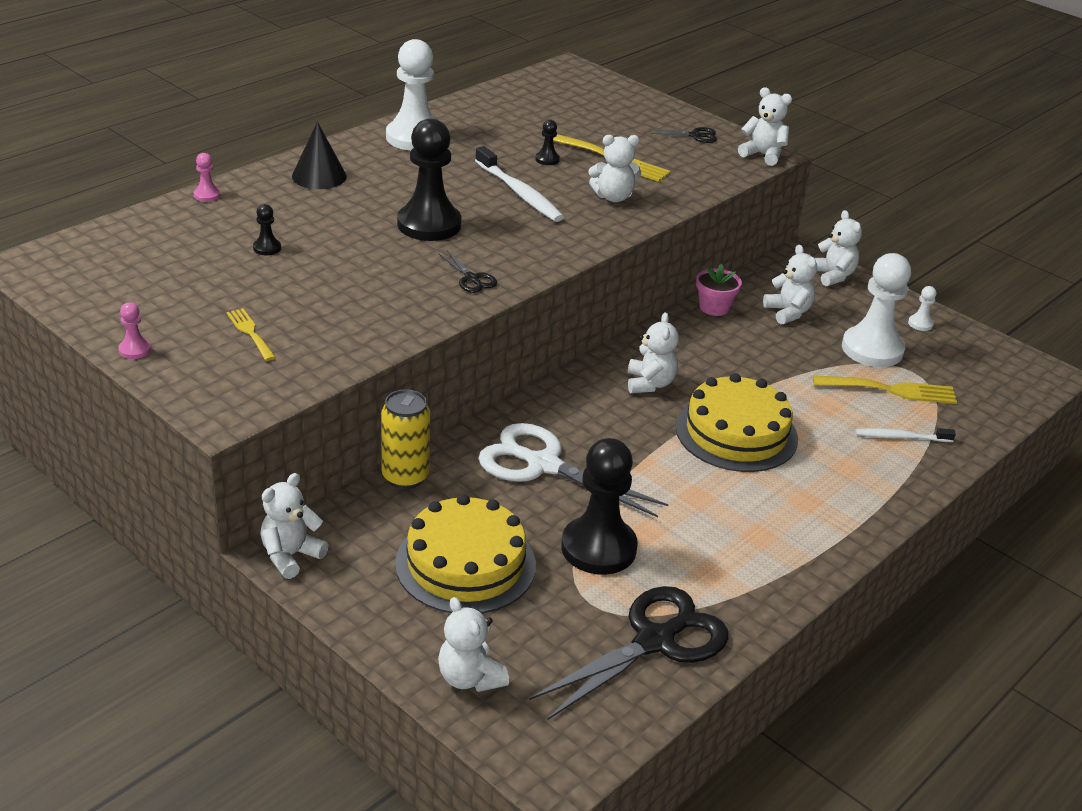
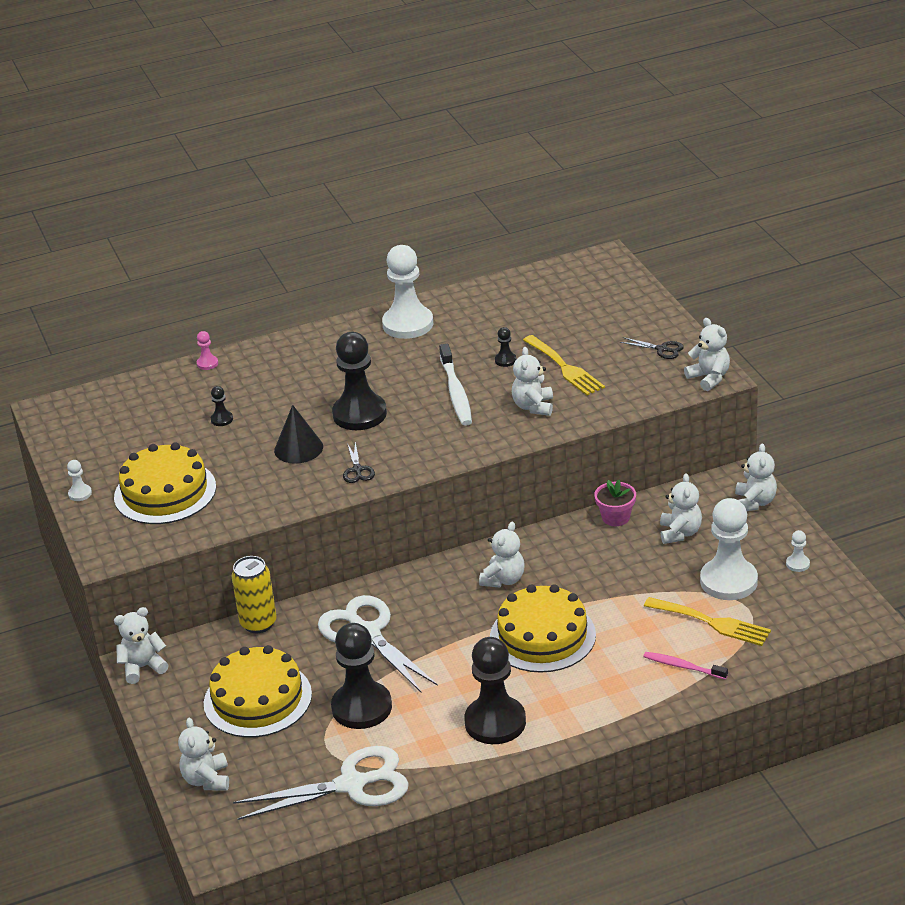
camera: 30 degrees right, 0 degrees up
pink pawn [118,302,151,359] -> white pawn [67,460,92,501]
yellow fork [226,308,276,361] -> yellow cake [114,442,216,524]
black cone [292,122,347,189] -> black cone moved to [274,405,323,464]
black scissors [529,586,728,720] -> white scissors [233,746,409,820]
white teddy bear [589,135,641,202] -> white teddy bear turned 75 degrees clockwise [512,347,553,416]
white toothbrush [855,428,956,442] -> pink toothbrush [643,652,728,680]
none -> black pawn [464,637,526,744]

